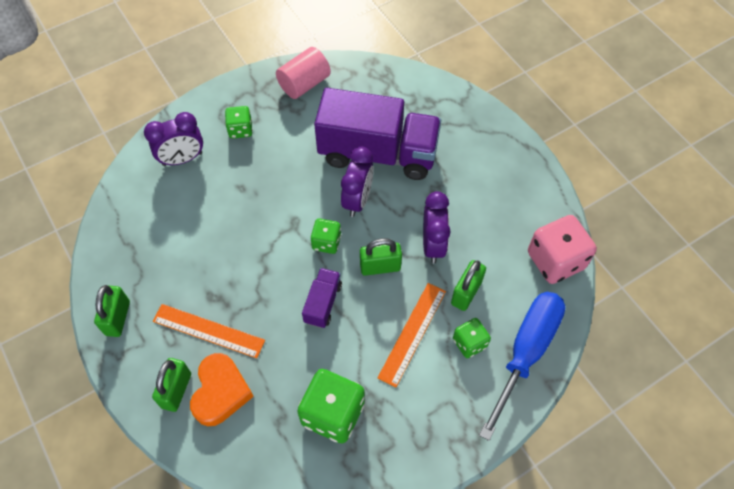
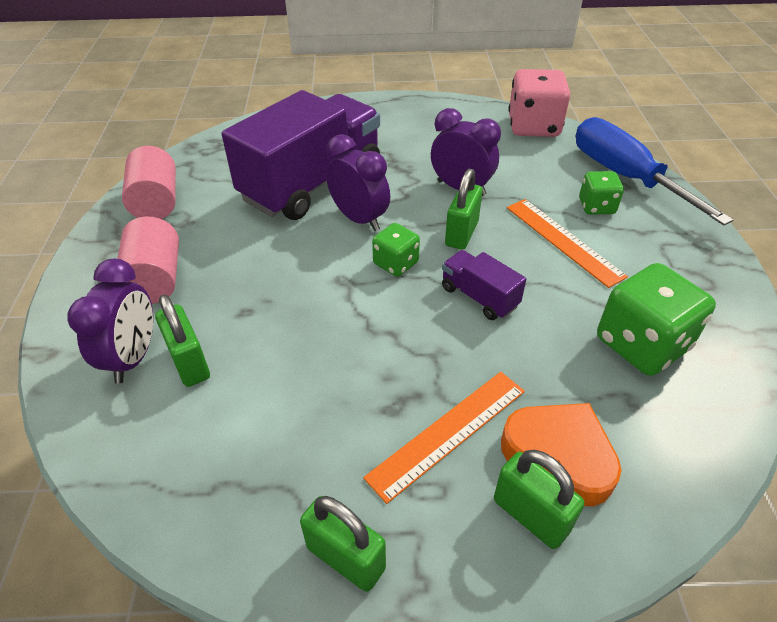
camera: 60 degrees left, 15 degrees down
green dice [225,106,253,138] -> pink cylinder [117,216,179,304]
green padlock [451,260,486,311] -> green padlock moved to [155,295,210,387]

